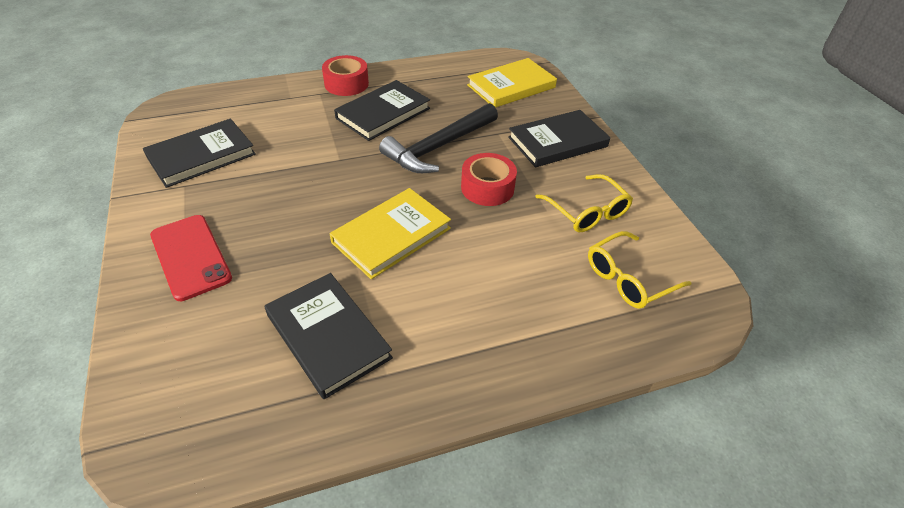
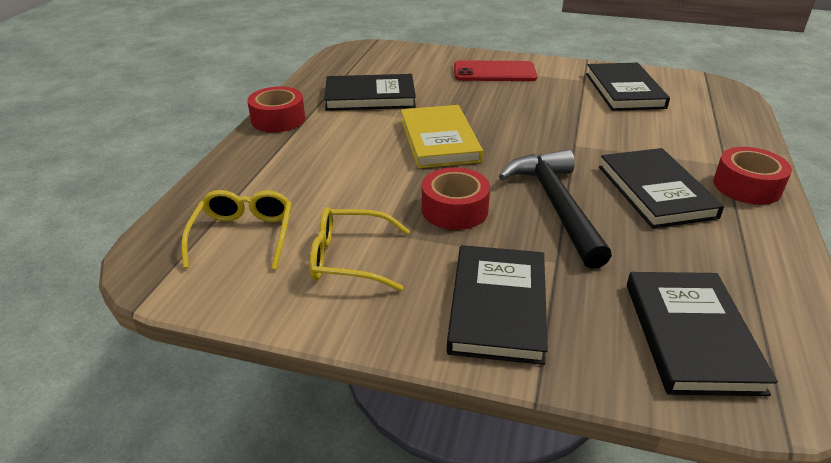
camera: 125 degrees right, 10 degrees down
yellow book [467,58,557,108] -> black book [627,272,778,396]
none -> red tape [247,86,305,132]

